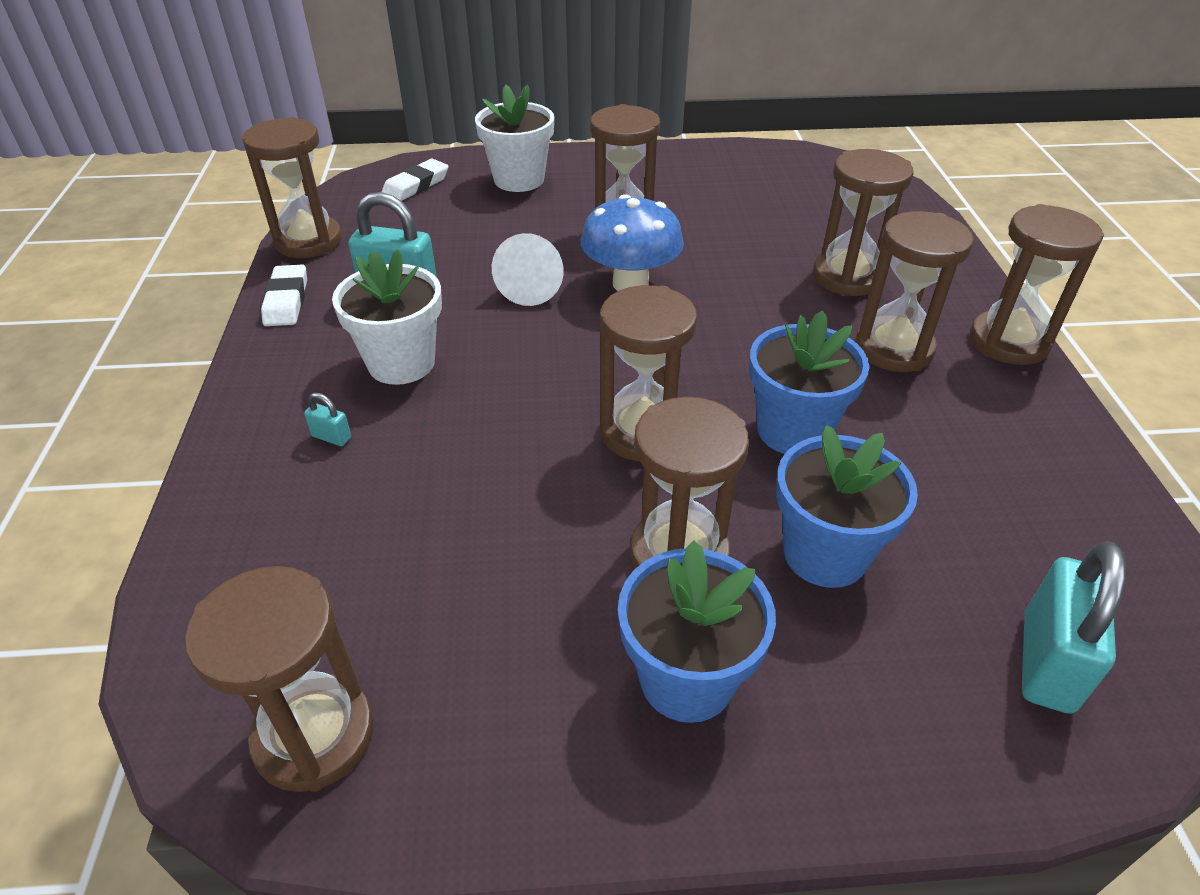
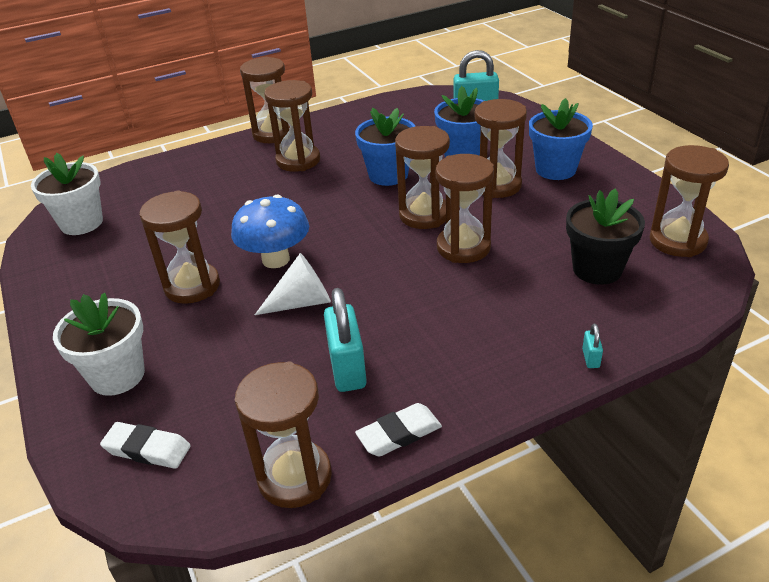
camera: 110 degrees left, 5 degrees down
turquoise padlock [304,393,351,446] -> turquoise padlock moved to [582,324,603,368]
white flower pot [332,249,442,385] -> white flower pot moved to [31,153,103,235]
brown hourglass [813,149,913,296] -> brown hourglass moved to [436,154,494,263]
none -> black flower pot [566,188,645,285]

